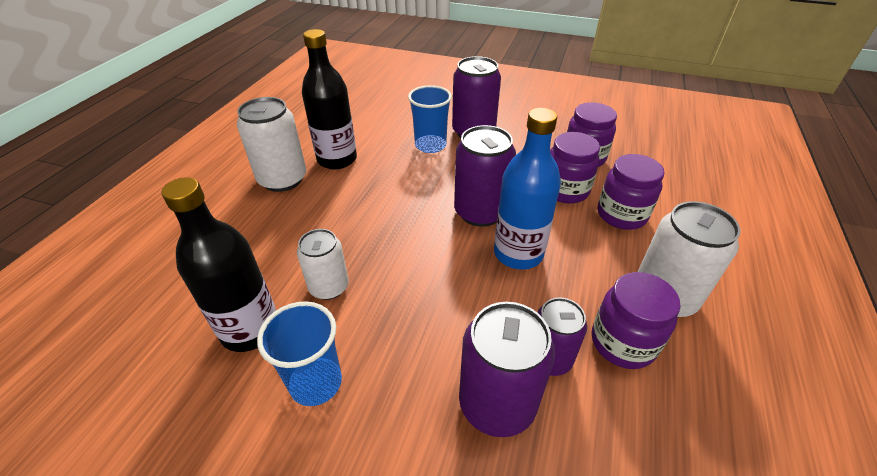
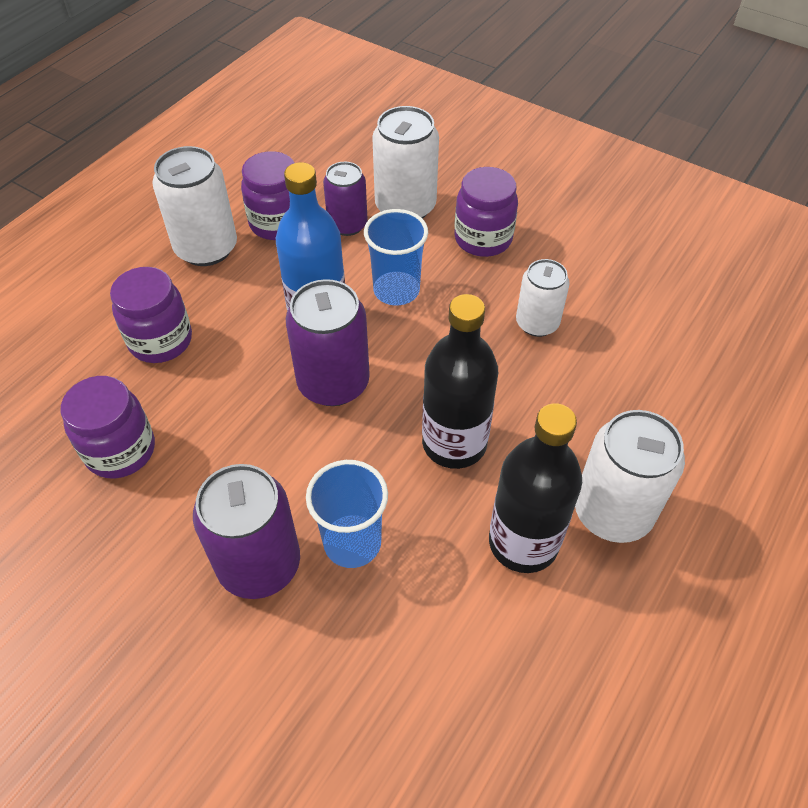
camera: 165 degrees left, 10 degrees up
black bottle [162,177,276,352] -> black bottle moved to [422,294,498,469]
blue cup [257,301,342,406] -> blue cup moved to [364,209,428,306]
purple can [459,302,555,437] -> white can [372,106,439,219]
purple jar [550,132,600,203] -> purple jar moved to [454,167,518,257]

